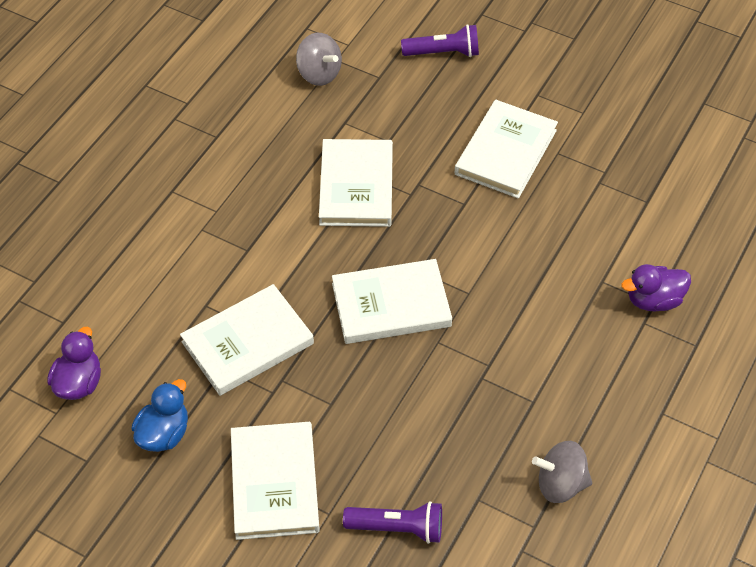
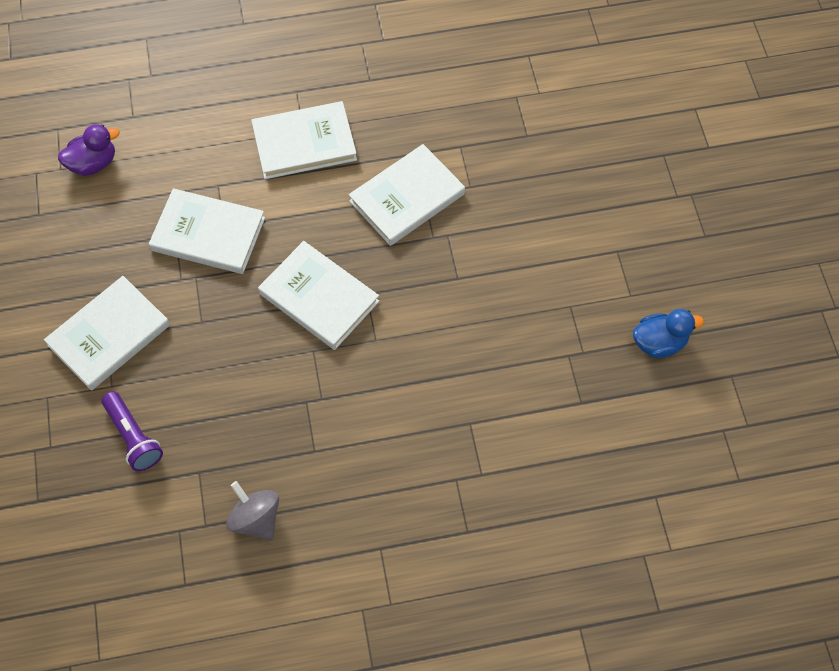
camera: 50 degrees right, 10 degrees up
blue duck [132,379,188,452] -> blue duck moved to [633,309,704,358]
grey spinning top [296,33,342,86] -> none
purple flashlight [401,24,479,57] -> none
white book [455,100,558,199] -> white book moved to [251,101,357,179]
purple duck [621,264,691,311] -> none

